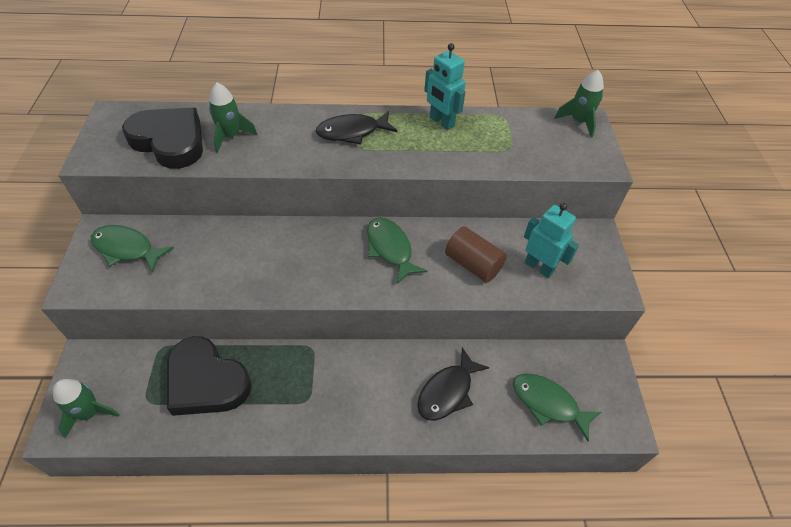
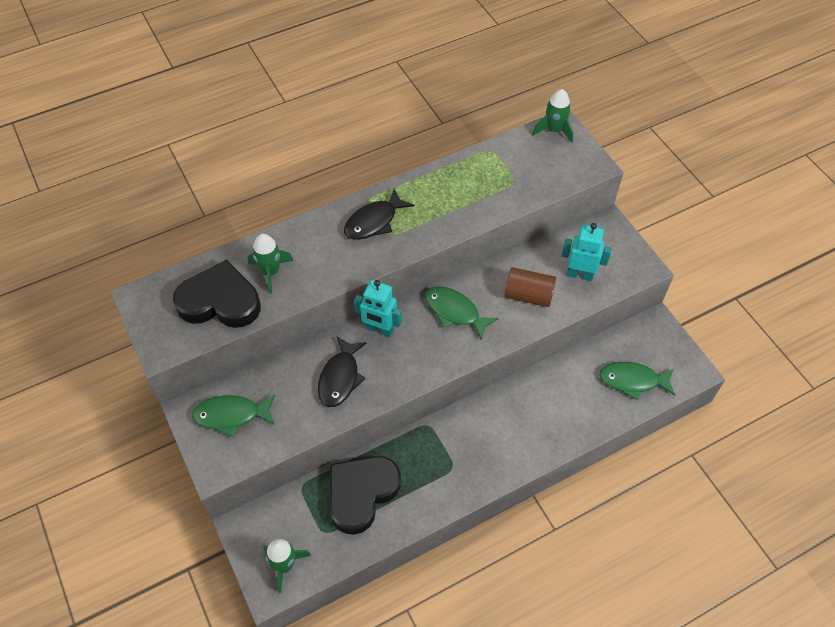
camera: 25 degrees left, 5 degrees up
black heart [167,336,252,416] -> black heart turned 120 degrees clockwise [330,456,401,535]
black fish [417,347,490,420] -> black fish moved to [318,336,367,407]
turquoise robot [424,43,466,130] -> turquoise robot moved to [354,280,402,337]

